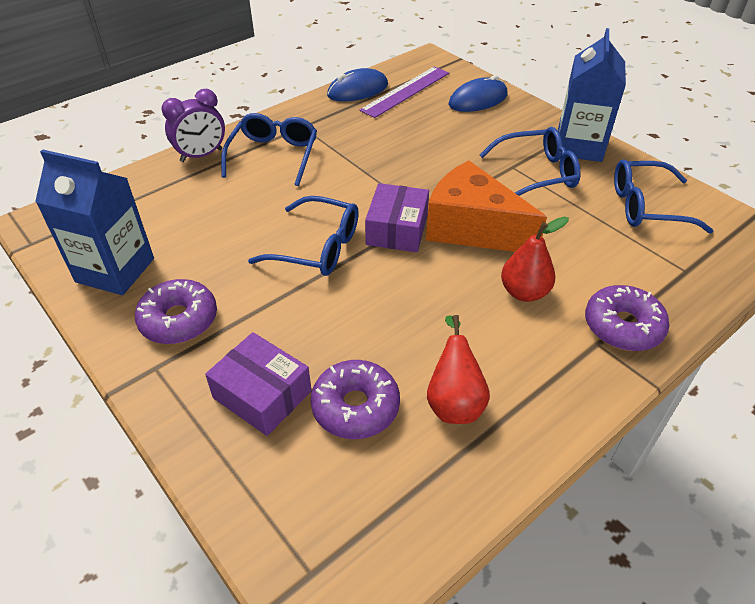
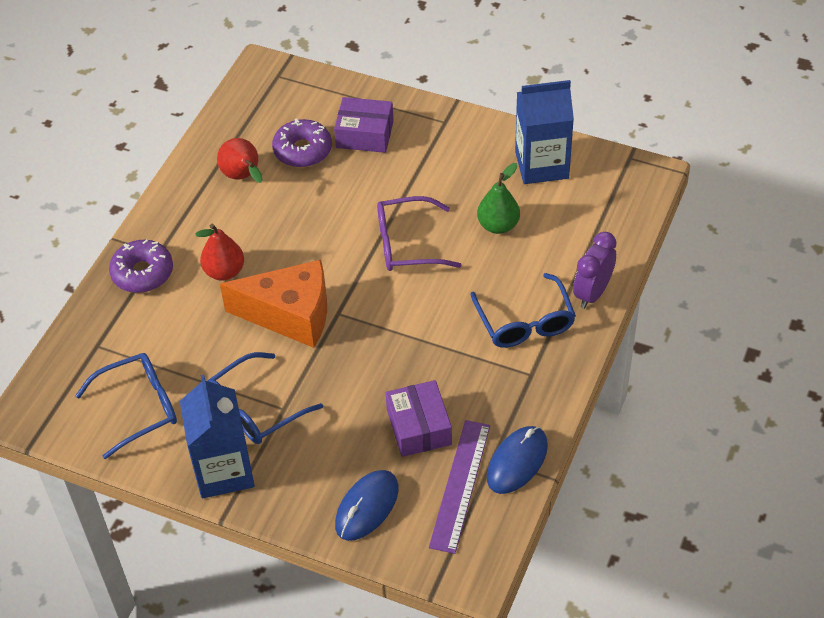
camera: 155 degrees right, 5 degrees up
purple donut [135,279,217,344] -> none
blue glasses [248,196,359,276] -> purple glasses [377,196,461,271]
purple box [365,183,429,252] -> purple box moved to [386,380,452,457]
none -> green pear [477,163,520,234]

